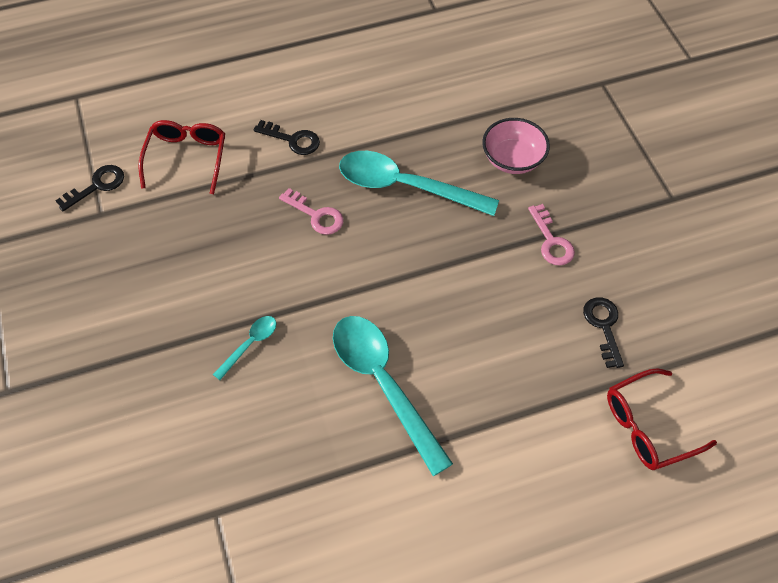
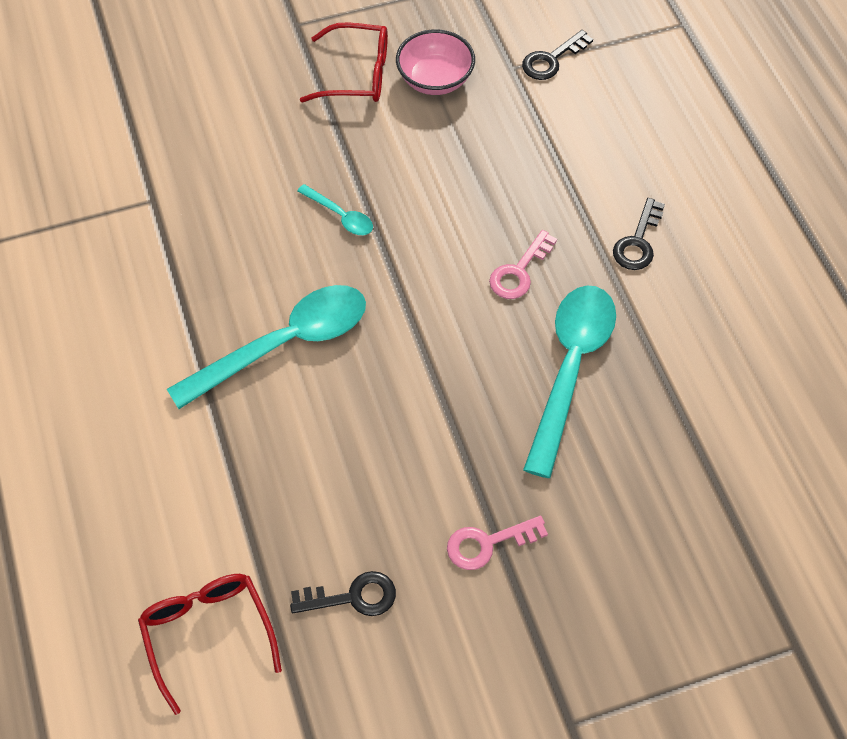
camera: 90 degrees right, 0 degrees up
black key [55,165,124,212] -> black key turned 90 degrees clockwise [522,30,593,80]
red glasses [138,120,225,194] -> red glasses moved to [300,22,388,102]
pink bowl [482,118,550,174] -> pink bowl moved to [396,29,475,95]

